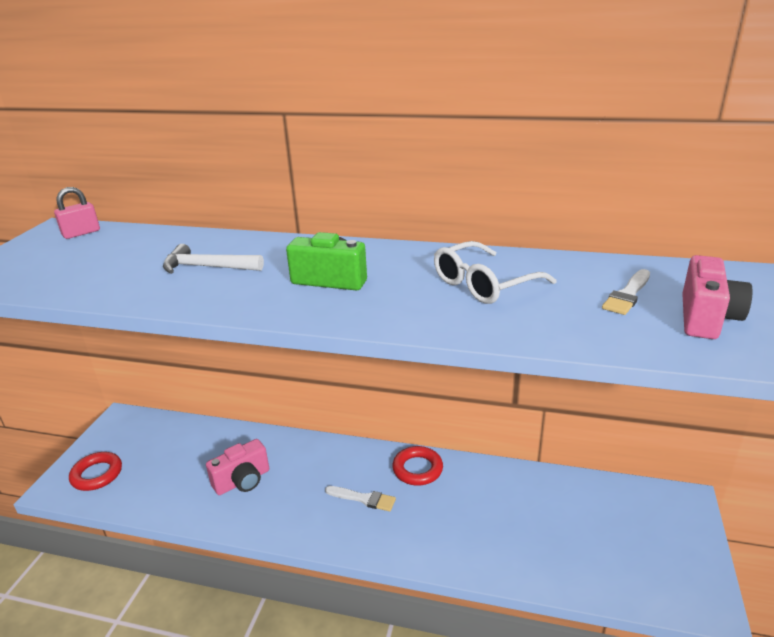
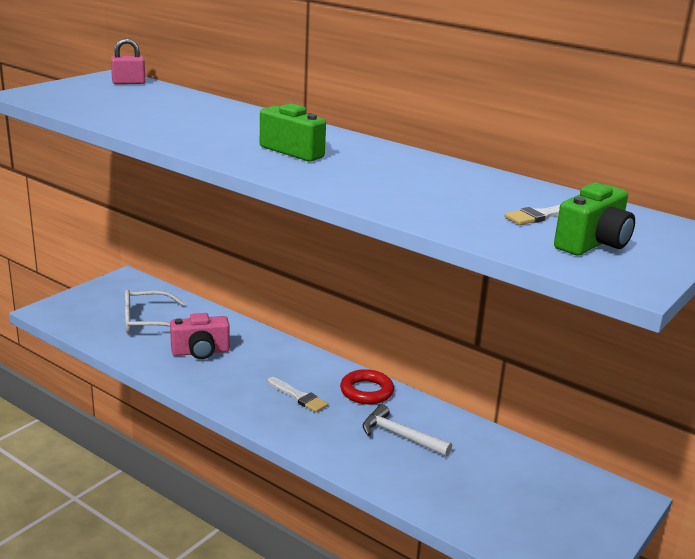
camera: 20 degrees right, 5 degrees down
red ring [69,452,122,491] -> none
white hammer [163,244,264,274] -> white hammer moved to [363,404,452,457]
white glasses [434,241,556,304] -> white glasses moved to [125,290,185,334]
pink camera [682,255,753,339] -> green camera [554,183,635,255]

